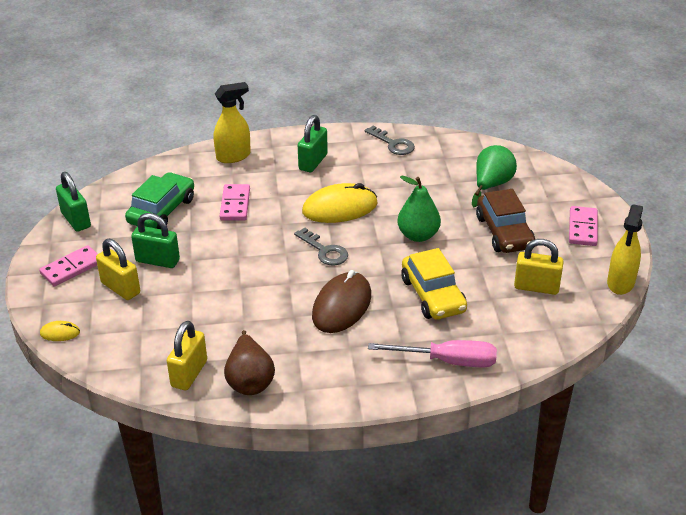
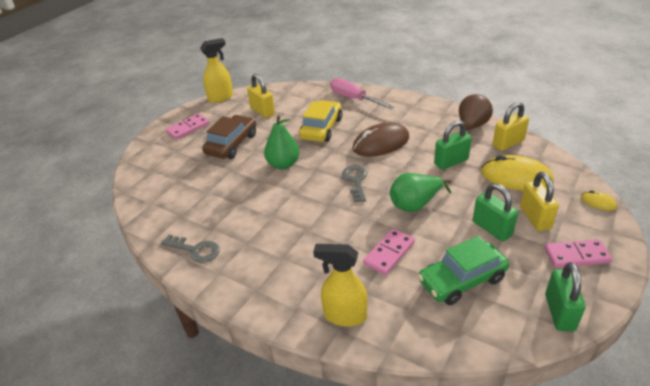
camera: 140 degrees left, 0 degrees up
green padlock [298,115,328,172] -> green padlock moved to [434,120,472,170]
yellow mouse [302,183,377,223] -> yellow mouse moved to [481,155,554,191]
grey key [365,126,415,155] -> grey key turned 120 degrees clockwise [161,235,219,263]
green pear [472,145,517,207] -> green pear moved to [390,173,451,212]

